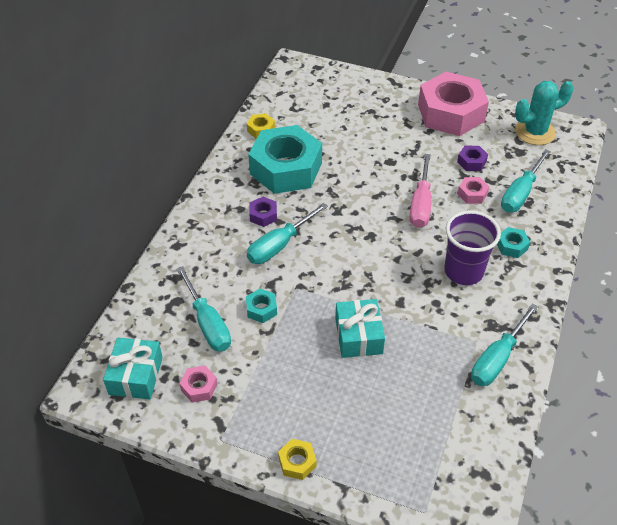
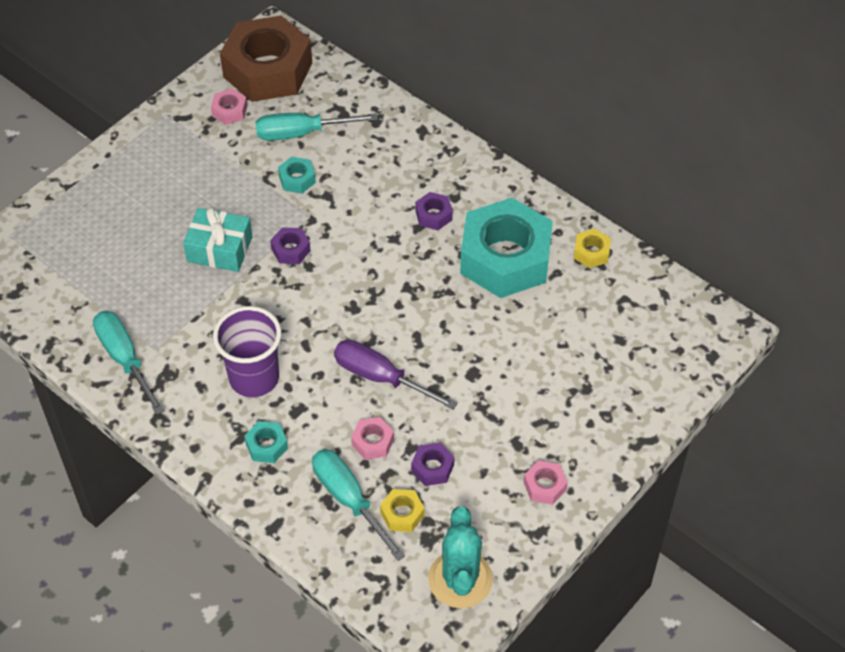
camera: 110 degrees right, 5 degrees up
turquoise gift [103,337,163,399] -> brown nut [220,16,312,102]
turquoise screwdriver [247,203,328,264] -> none
yellow nut [278,439,317,480] -> yellow nut moved to [380,489,425,532]
pink screwdriver [410,154,432,228] -> purple screwdriver [334,340,458,410]
pink nut [418,72,489,136] -> pink nut [524,460,568,505], size x0.40
none -> purple nut [270,227,311,264]

